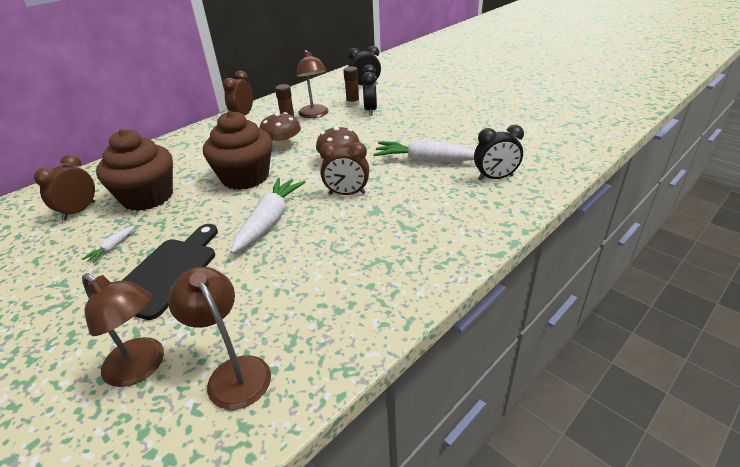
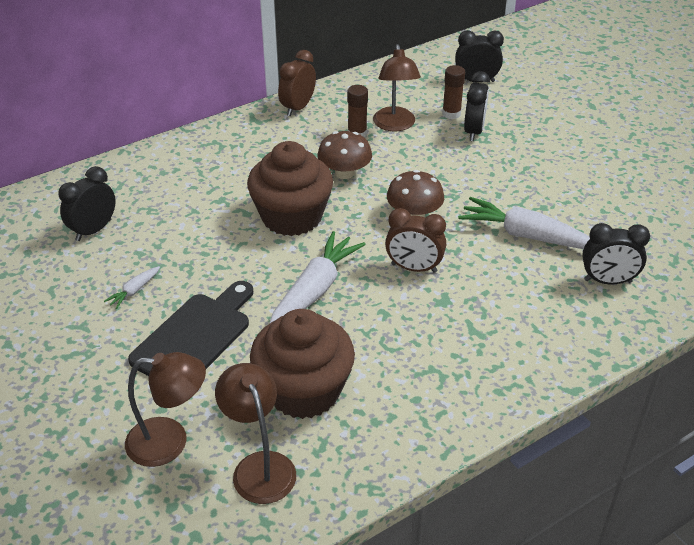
camera: 10 degrees right, 5 degrees up
brown clock [34,155,95,221] -> black clock [58,166,116,241]
brown lamp [82,273,164,387] -> brown lamp turned 45 degrees counterclockwise [125,352,206,467]
brown cupcake [96,129,173,211] -> brown cupcake moved to [250,309,355,419]

